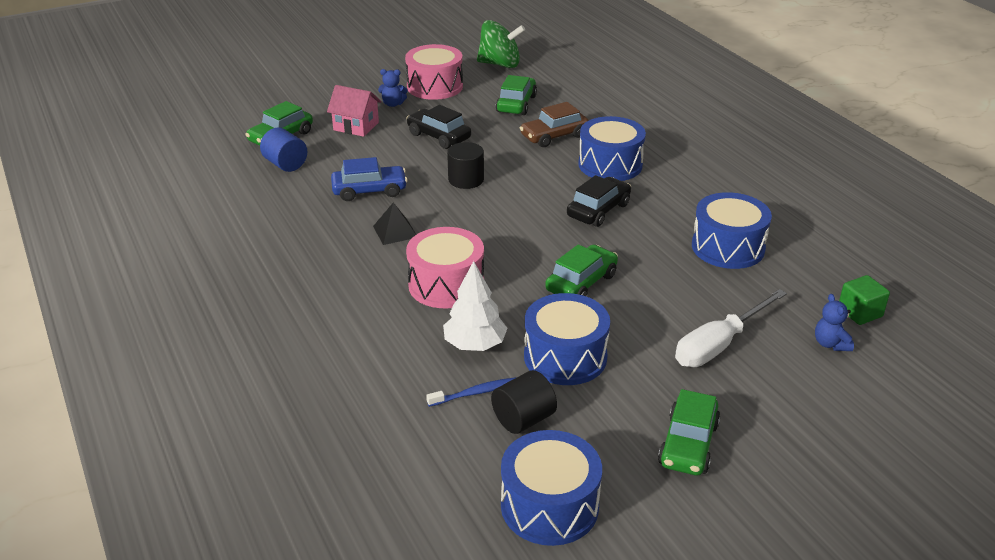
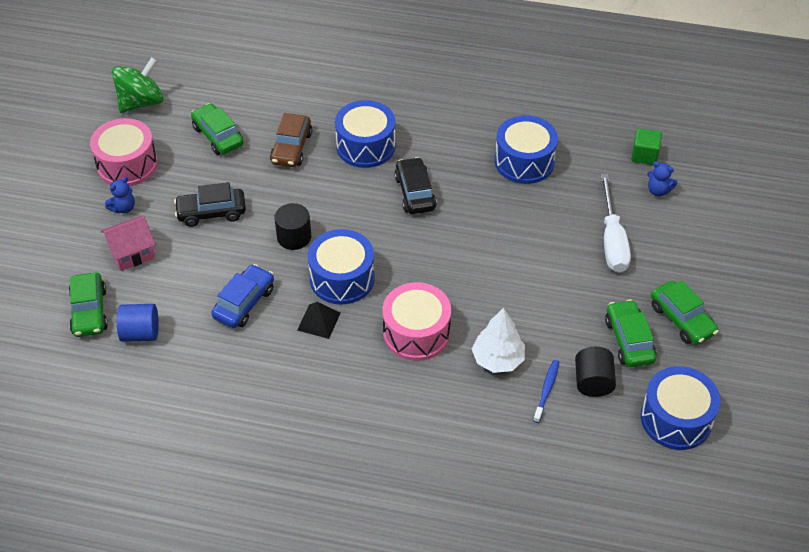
camera: 50 degrees left, 15 degrees up
blue drum [524,293,610,385] -> blue drum moved to [308,229,375,305]
green car [545,244,618,296] -> green car moved to [605,299,656,367]

